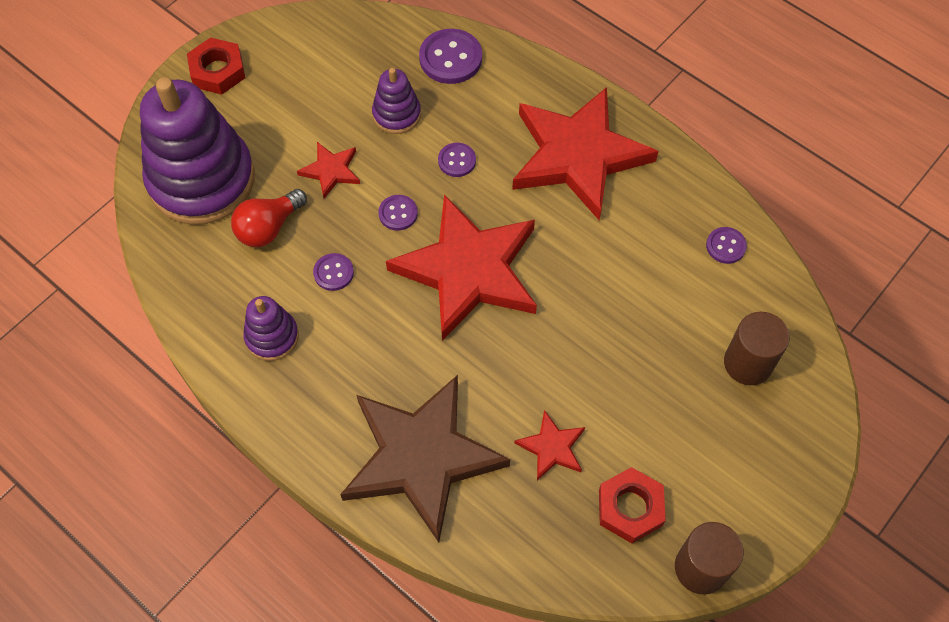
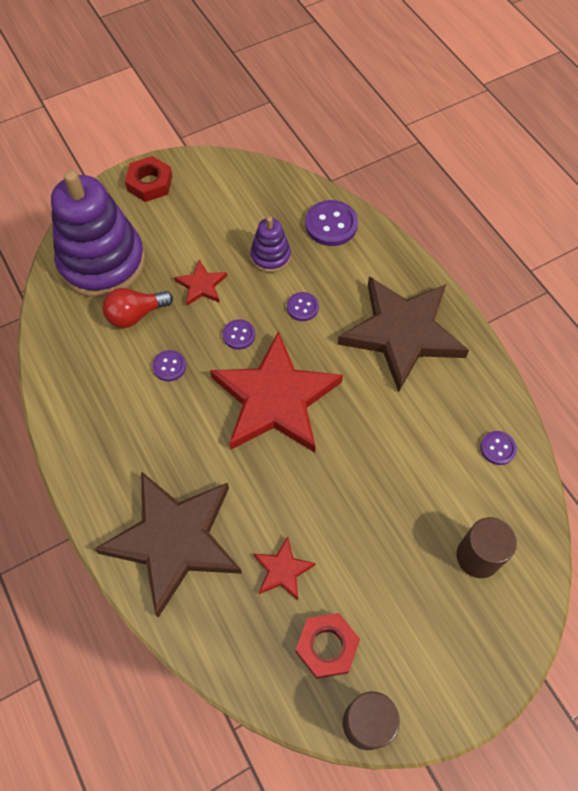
camera: 20 degrees right, 0 degrees up
purple stacking toy [243,296,299,361] -> none
red star [512,87,659,220] -> brown star [338,276,469,392]

